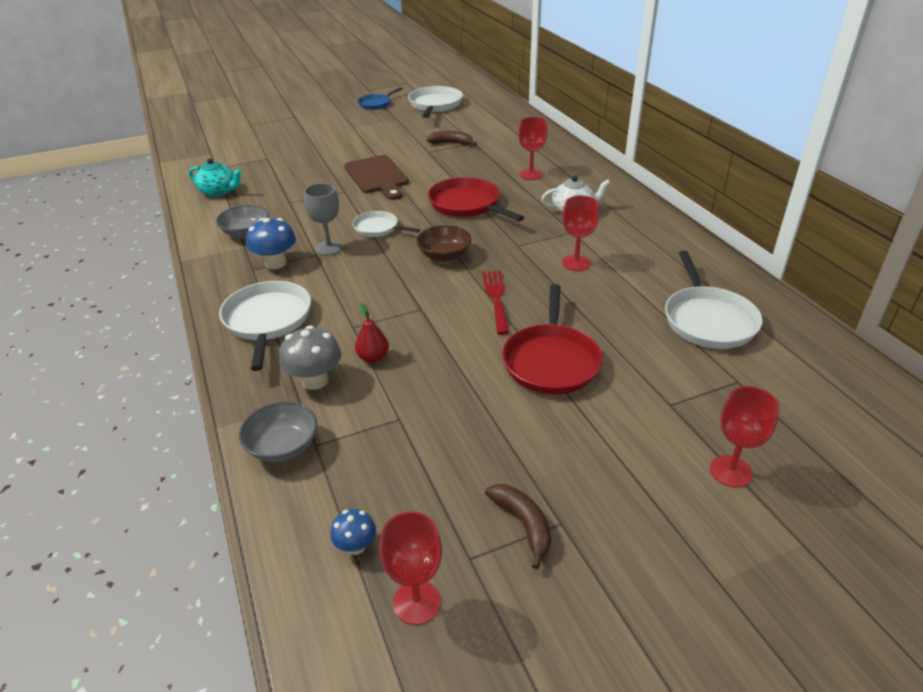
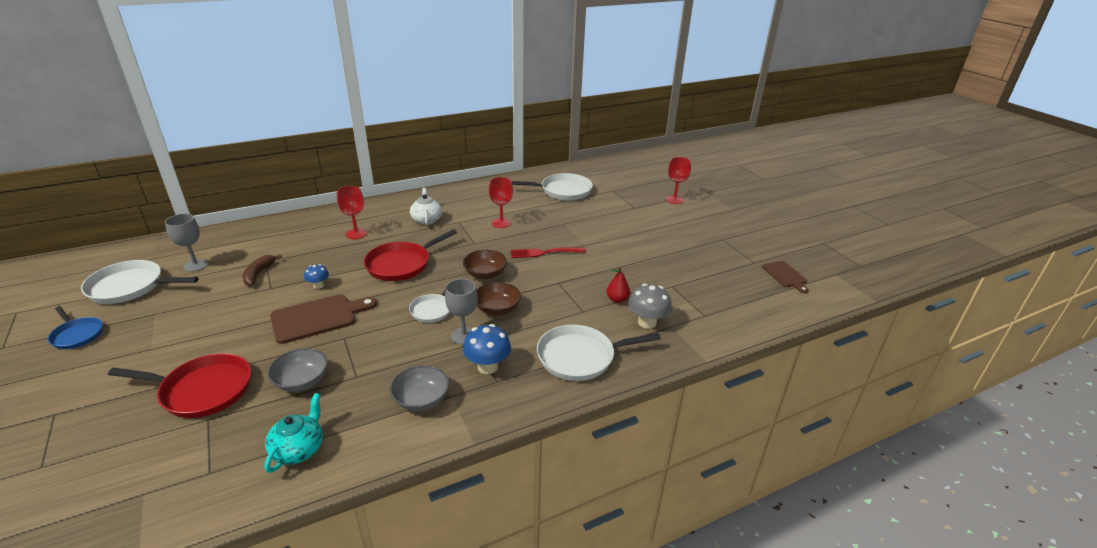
camera: 95 degrees left, 5 degrees down
grey bowl [239,401,317,462] -> grey bowl moved to [267,348,328,392]
blue mushroom [330,509,376,555] -> blue mushroom moved to [304,264,329,289]
red goblet [379,511,442,625] -> brown cutting board [762,261,809,293]
brown banana [485,484,551,569] -> none
red pan [502,284,603,394] -> red pan moved to [108,353,251,418]
none -> grey goblet [165,214,208,272]
none -> brown bowl [476,282,521,315]

